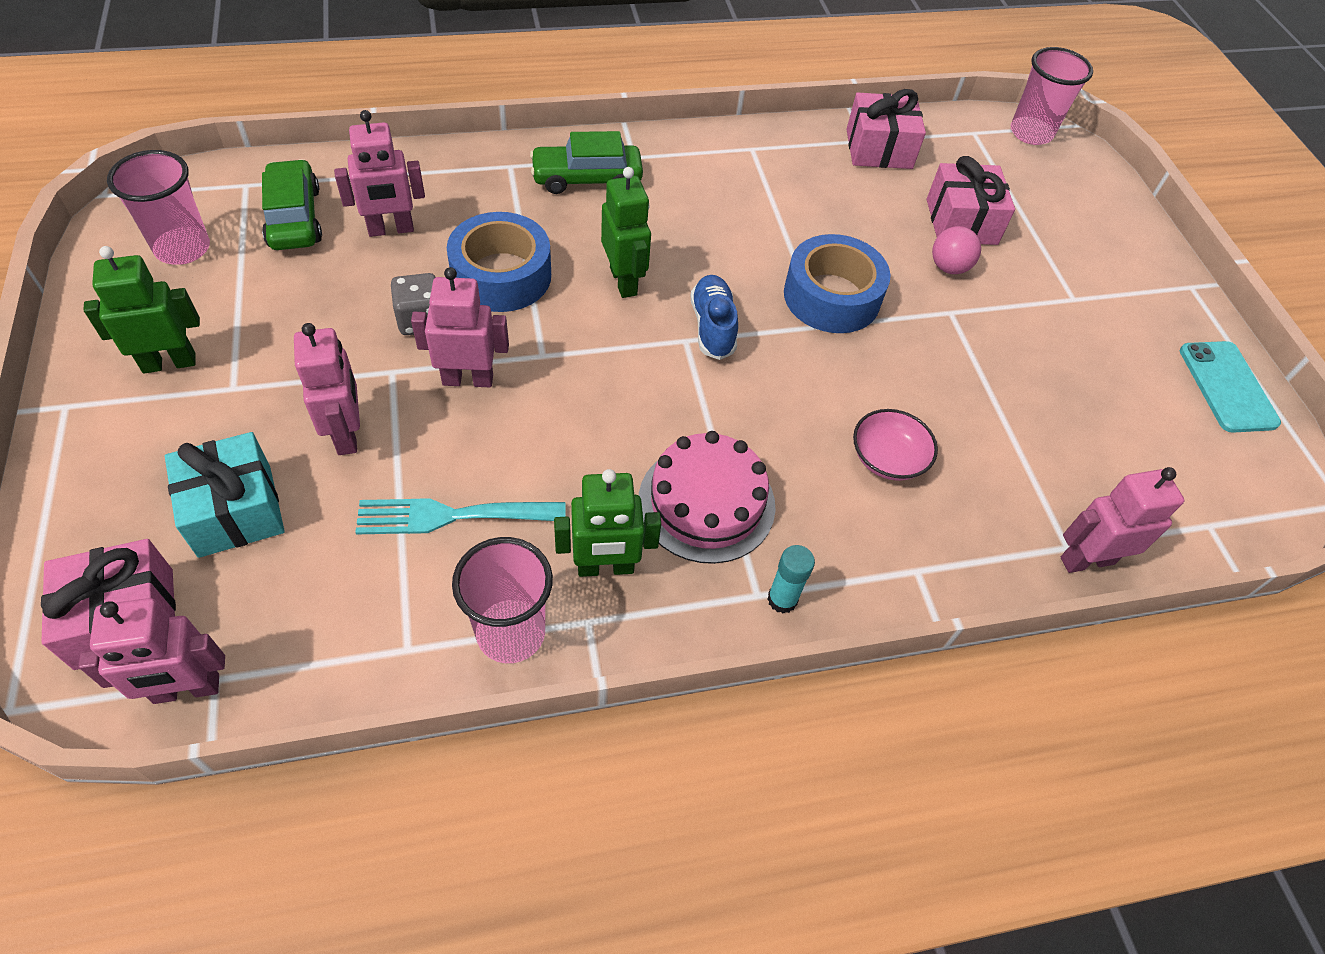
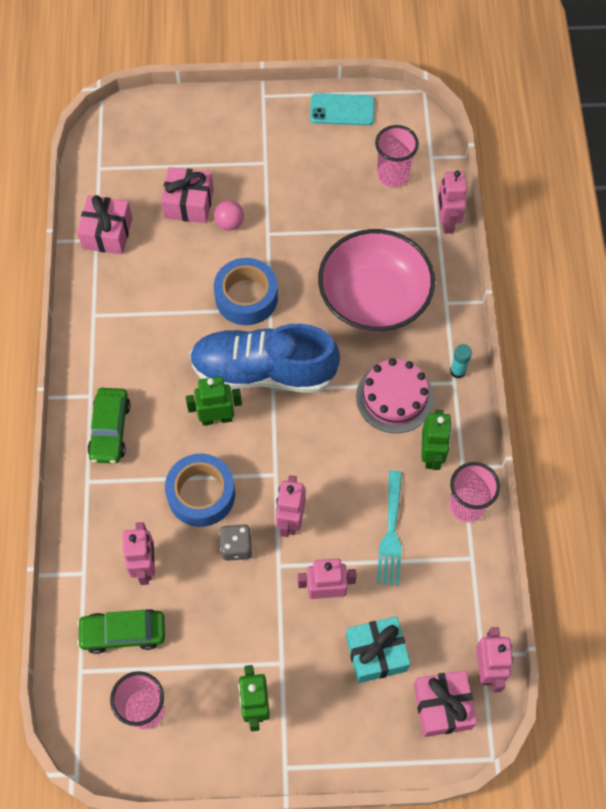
camera: 75 degrees left, 10 degrees up
blue shoe [691,275,738,360] -> blue shoe [189,324,340,393], size x2.22
pink bowl [853,409,938,481] -> pink bowl [318,229,435,332], size x2.40
pink cup [1011,47,1093,145] -> pink cup moved to [375,125,419,188]

